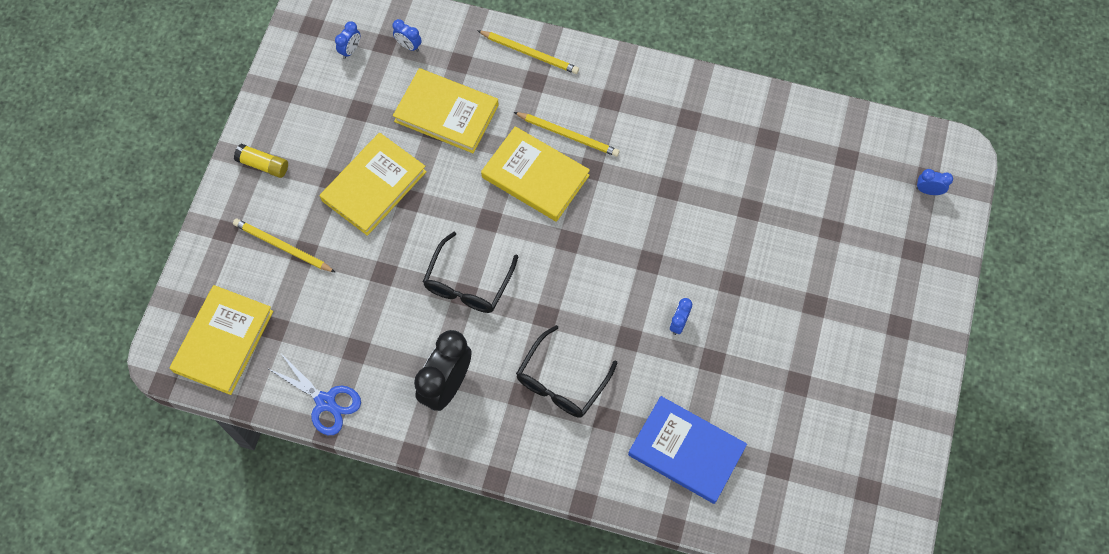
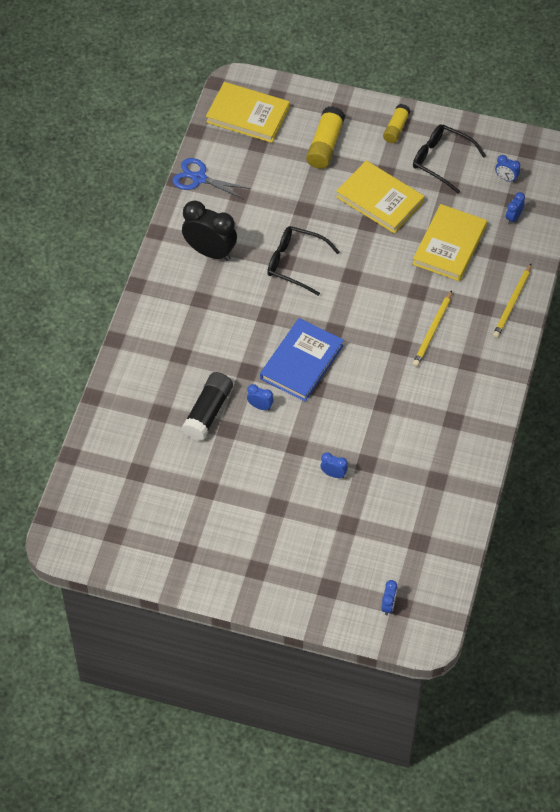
camera: 90 degrees right, 10 degrees down
yellow pencil [233,218,336,273] -> yellow glue stick [306,106,345,169]
blue scissors [267,355,361,435] -> blue scissors turned 75 degrees clockwise [173,158,251,199]
yellow book [481,126,590,222] -> none
black glasses [516,325,618,418] -> black glasses moved to [413,124,486,193]
blue book [628,396,747,504] -> blue book moved to [260,318,344,402]
none -> black glue stick [182,372,233,441]
none -> blue clock [320,452,348,478]

